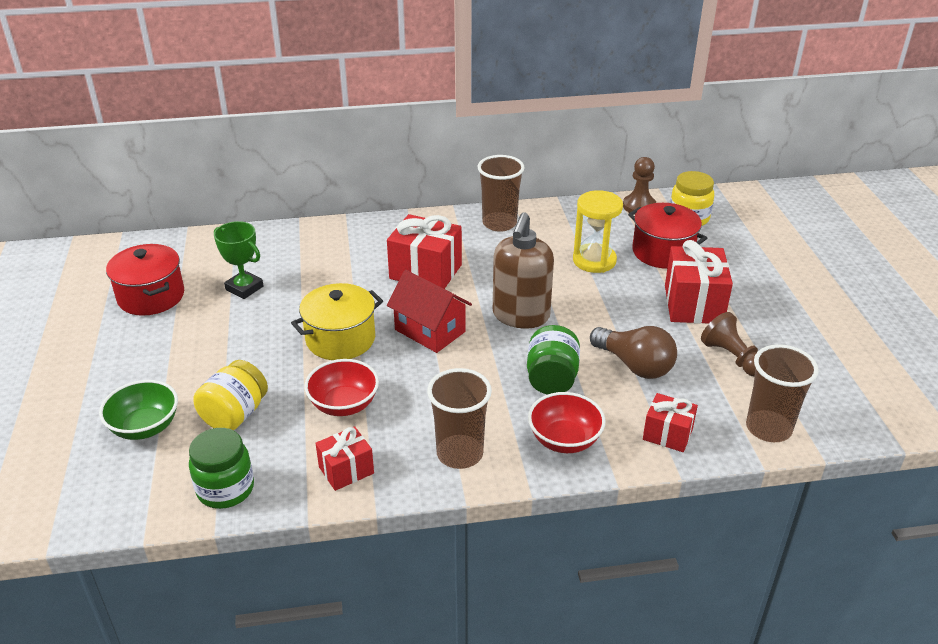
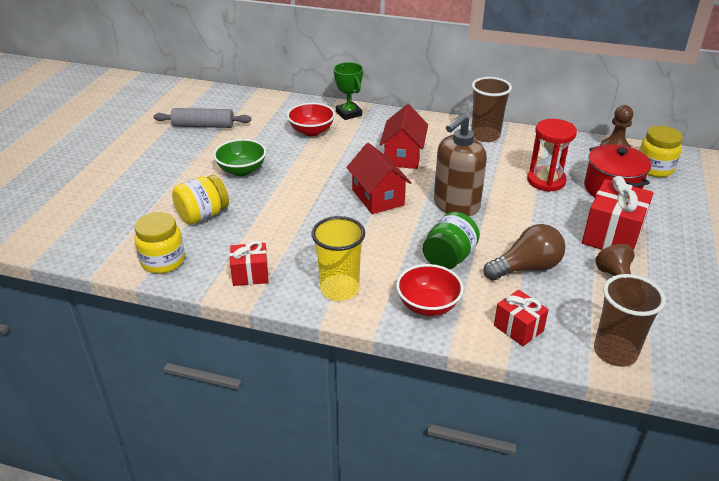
camera: 25 degrees right, 0 degrees up
green bowl [99,380,178,440] -> green bowl moved to [213,139,266,176]
red pot [106,244,184,316] -> grey rolling pin [154,108,251,128]
green jar [189,428,254,509] -> yellow jar [134,212,185,274]
green trophy [214,221,264,299] -> green trophy moved to [334,62,363,120]
yellow pot [291,283,383,360] -> none
red bowl [305,359,379,416] -> red bowl moved to [287,103,335,136]
red gift [387,214,462,289] -> red house [380,104,428,169]
brown cup [427,368,492,469] -> yellow cup [311,216,365,301]
yellow hourglass [573,190,623,273] -> red hourglass [527,119,577,192]
brown light bulb [590,326,677,379] -> brown light bulb turned 90 degrees counterclockwise [484,224,565,280]

